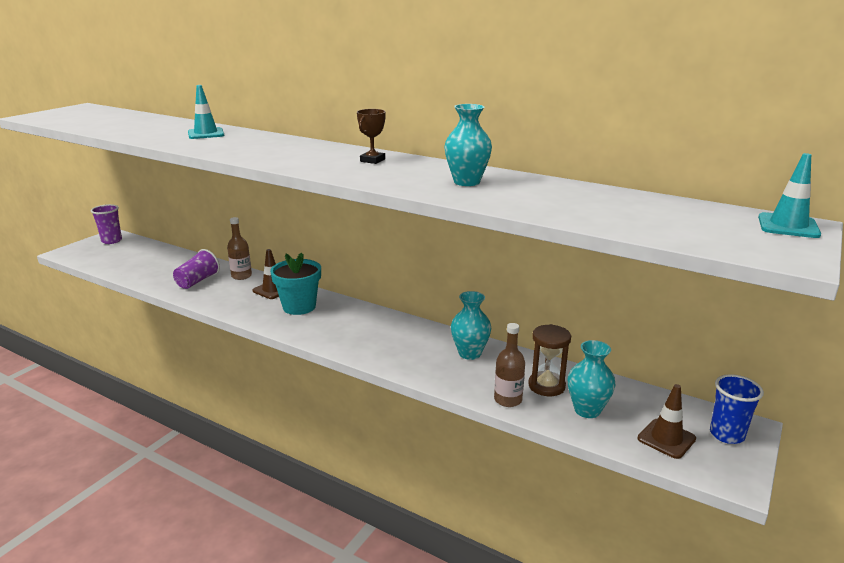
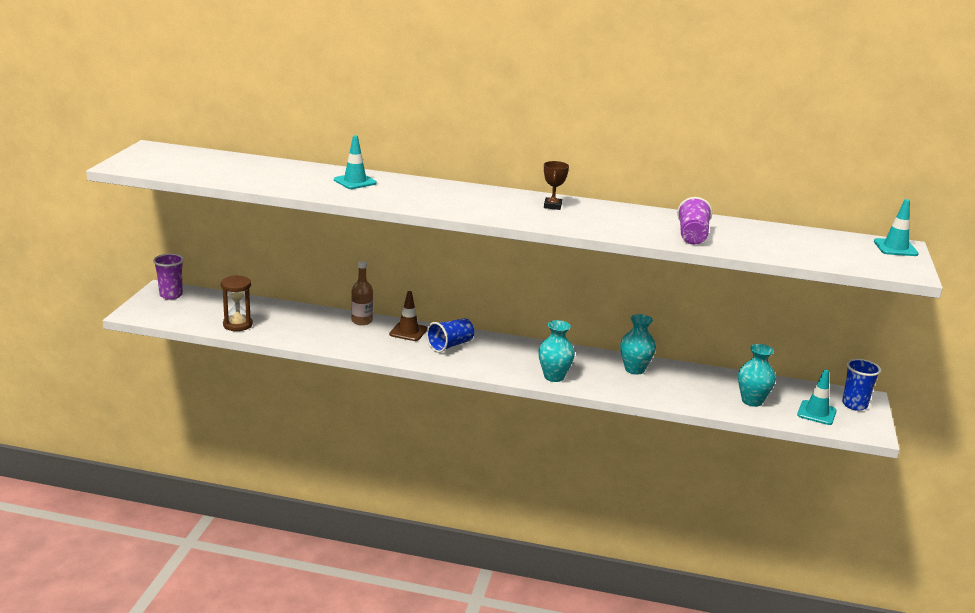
camera: 20 degrees left, 0 degrees up
purple cup [173,249,220,289] -> purple cup moved to [677,197,712,244]
turquoise flower pot [270,253,321,315] -> blue cup [426,318,474,353]
turquoise vase [444,104,492,186] -> turquoise vase moved to [538,320,575,382]
brown bottle [494,323,525,407] -> none
brown hourglass [528,324,571,396] -> brown hourglass moved to [221,275,253,331]
brown traffic cone [638,384,696,459] -> turquoise traffic cone [797,369,837,425]

